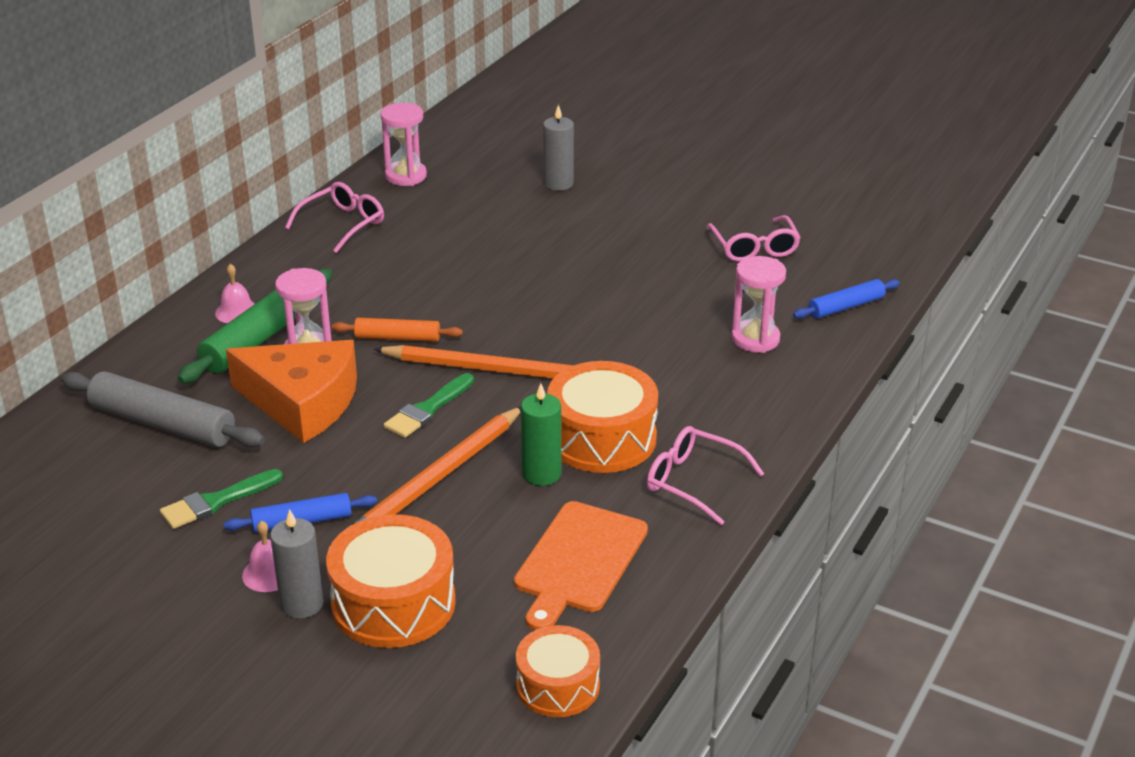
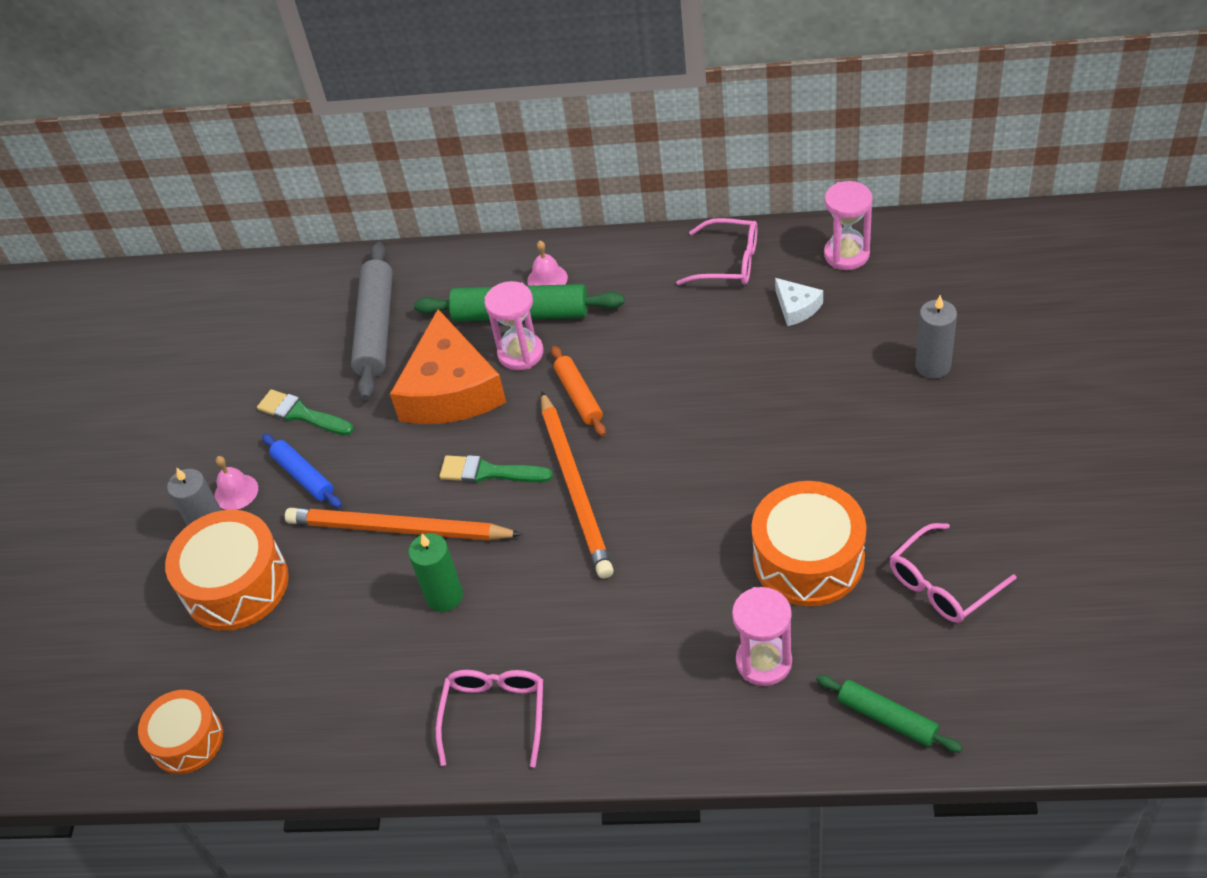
camera: 70 degrees right, 15 degrees up
orange cutting board [514,501,648,631] -> none
orange drum [547,361,658,473] -> orange drum moved to [751,481,866,606]
blue rolling pin [793,279,900,319] -> green rolling pin [816,675,963,752]
none -> white cheese [775,278,823,326]

